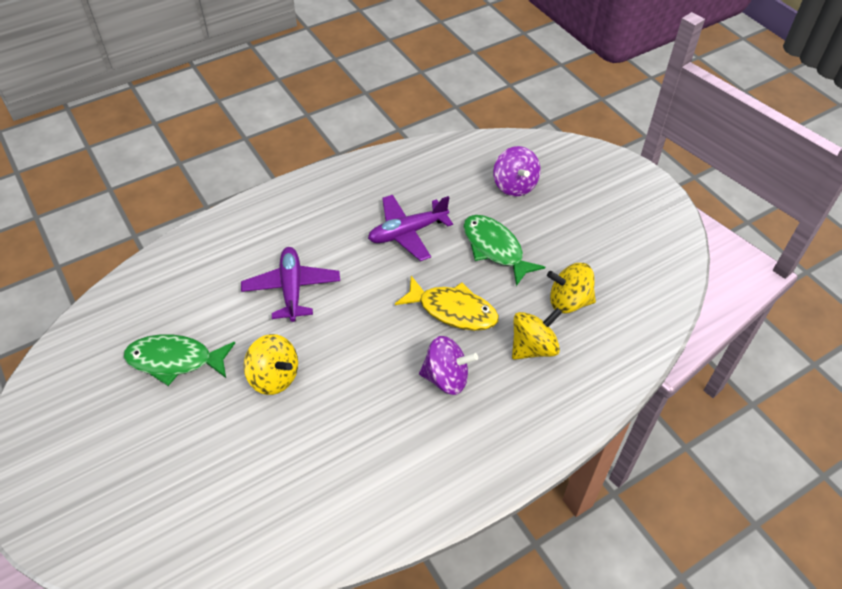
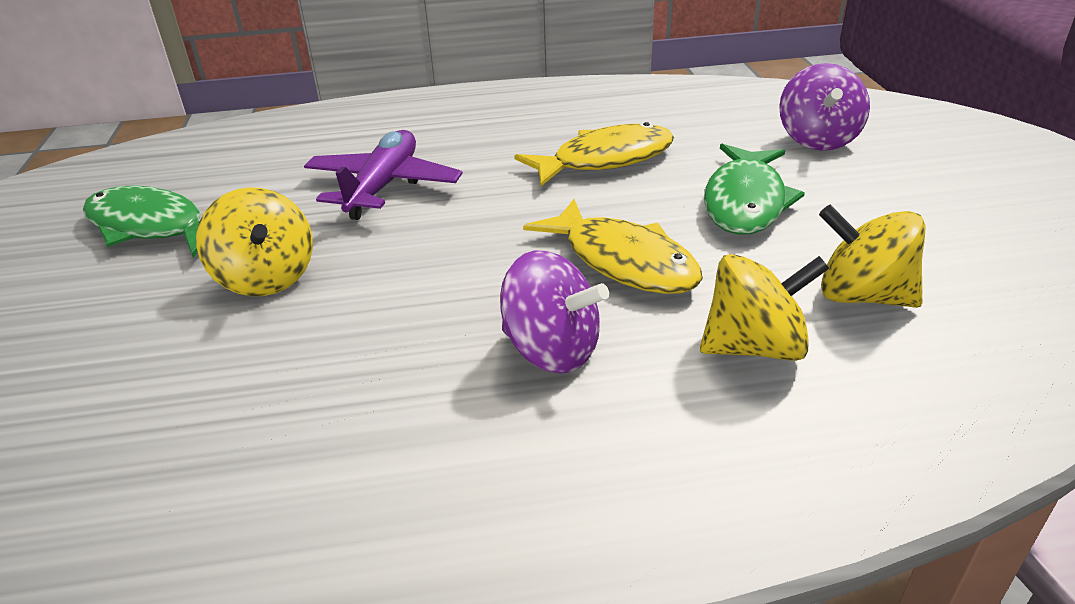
camera: 25 degrees right, 15 degrees down
purple plane [368,195,453,261] -> yellow fish [514,122,674,186]
green fish [463,215,545,286] -> green fish turned 150 degrees counterclockwise [704,144,805,235]

